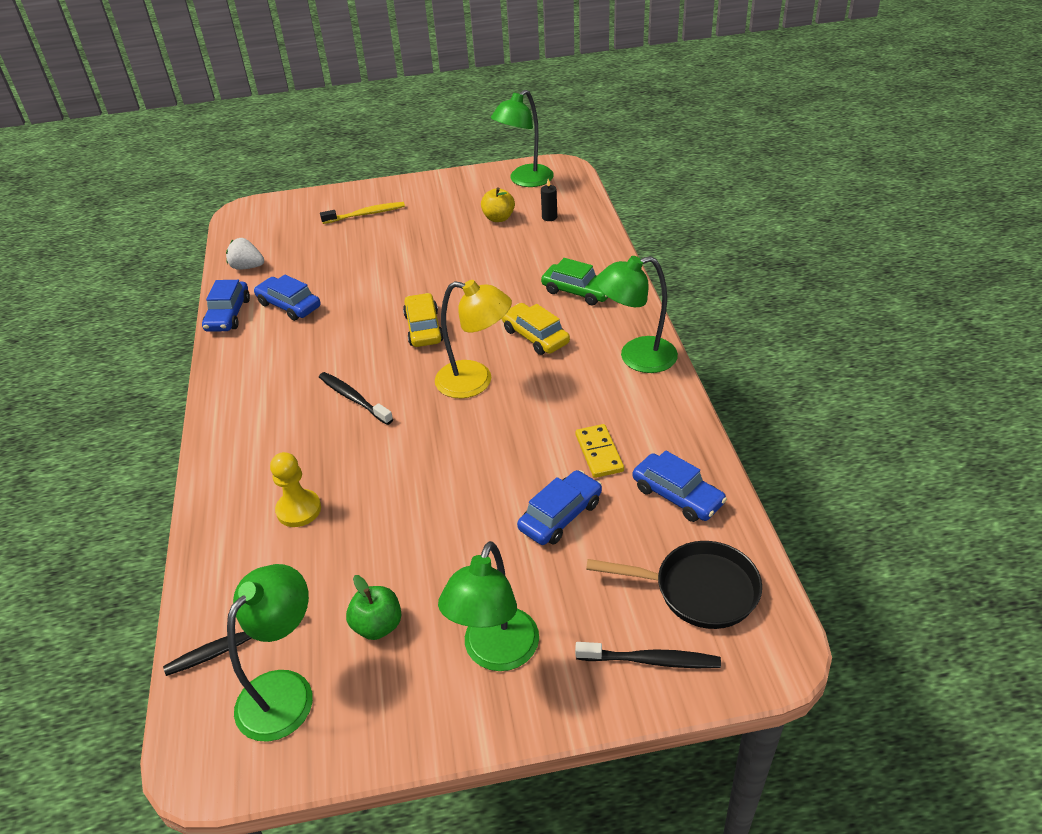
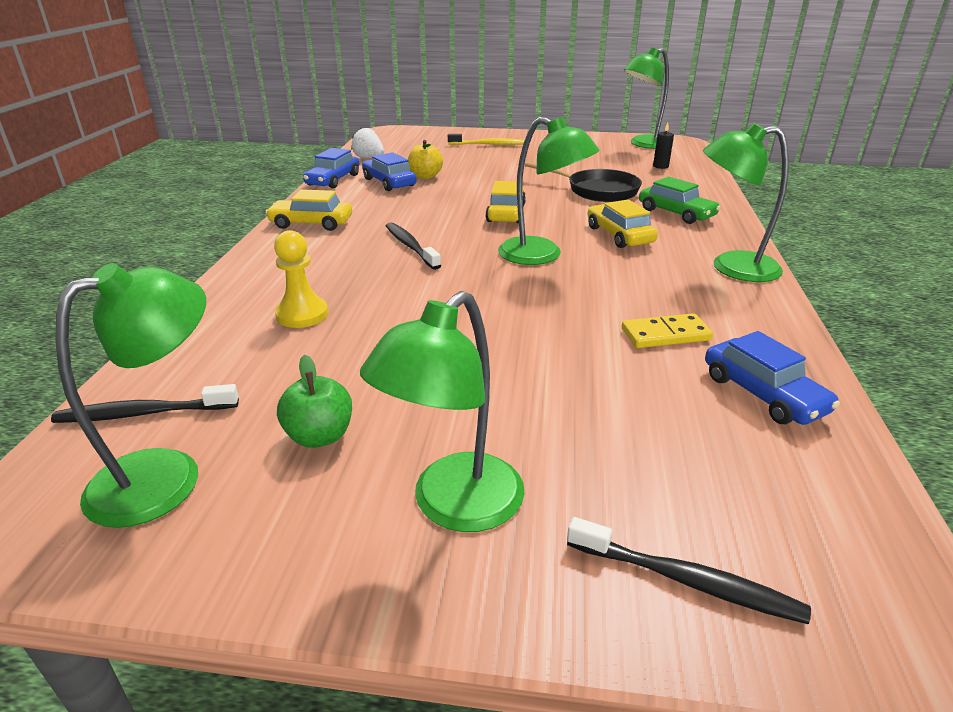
camera: 15 degrees right, 10 degrees down
yellow lamp [435,280,512,398] -> green lamp [498,117,600,265]
yellow apple [481,187,515,222] -> yellow apple moved to [408,140,443,179]
blue car [517,470,602,545] -> none
yellow domino [576,424,624,478] -> yellow domino turned 75 degrees clockwise [622,313,713,348]
black pan [586,541,762,629] -> black pan moved to [525,161,642,202]
none -> yellow car [265,189,352,231]

